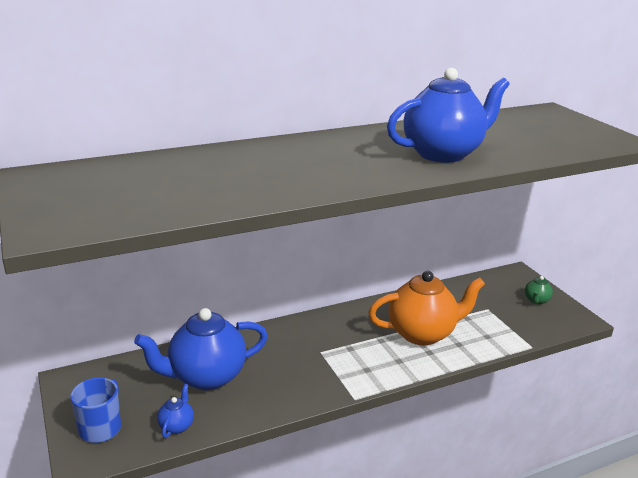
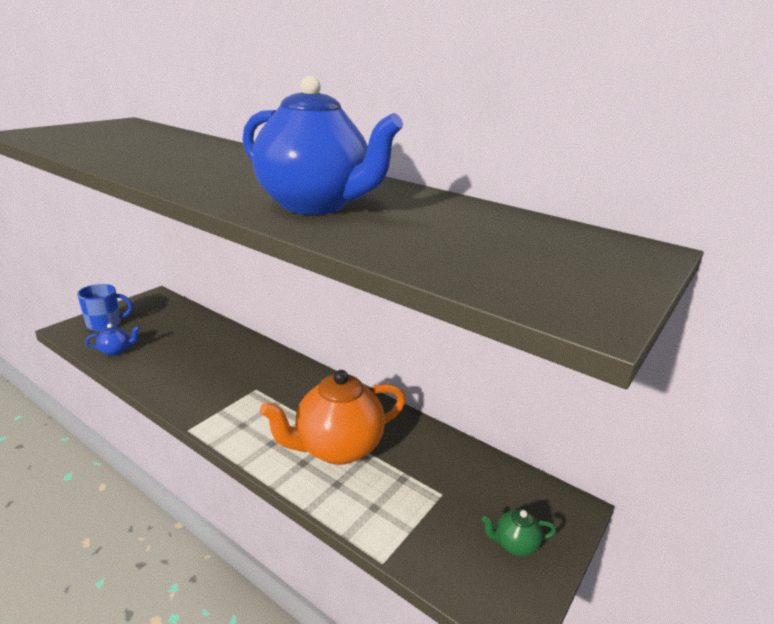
camera: 60 degrees right, 0 degrees up
blue teapot [134,308,268,390] -> none
orange teapot [369,271,485,345] -> orange teapot turned 105 degrees clockwise [259,370,406,465]

